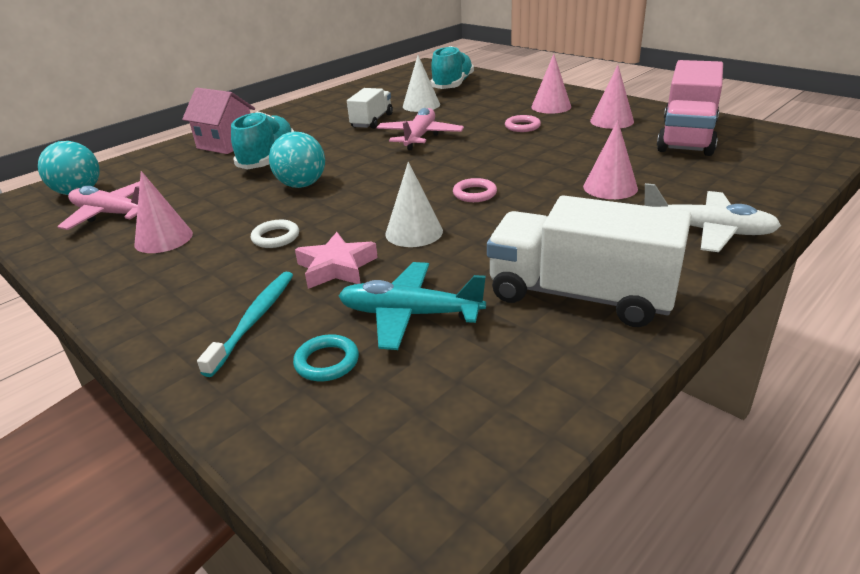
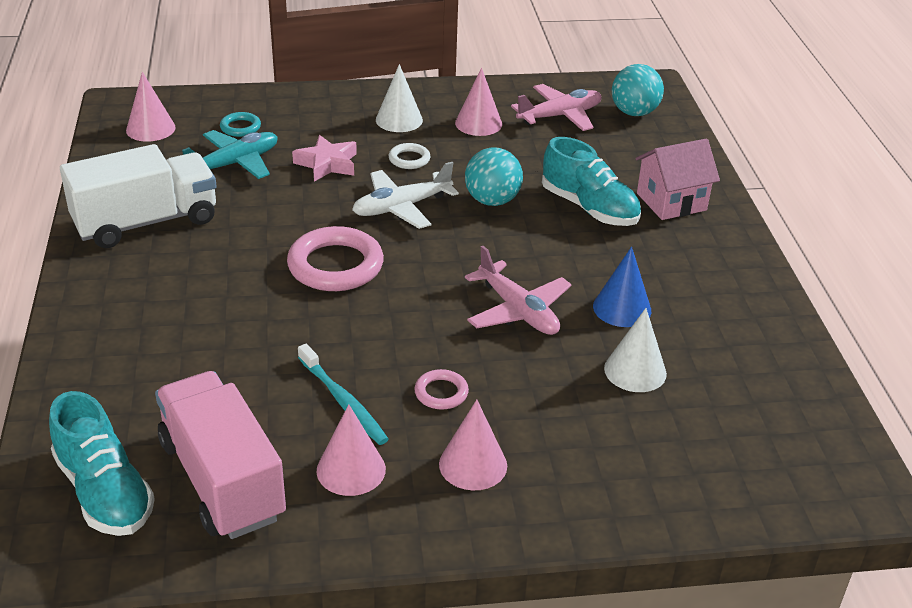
camera: 125 degrees right, 5 degrees up
turquoise toothbrush [197,272,293,377] -> turquoise toothbrush moved to [298,344,389,445]
white truck [347,88,393,129] -> blue cone [593,247,651,327]
white cone [385,162,443,247] -> white cone moved to [376,64,423,132]
turquoise shoe [431,46,474,89] -> turquoise shoe moved to [49,391,155,536]
pink ring [453,178,497,202] -> pink ring [287,226,384,291], size x2.01
pink cone [583,120,638,199] -> pink cone moved to [126,72,176,142]
white plane [645,183,781,252] -> white plane moved to [352,162,459,229]

